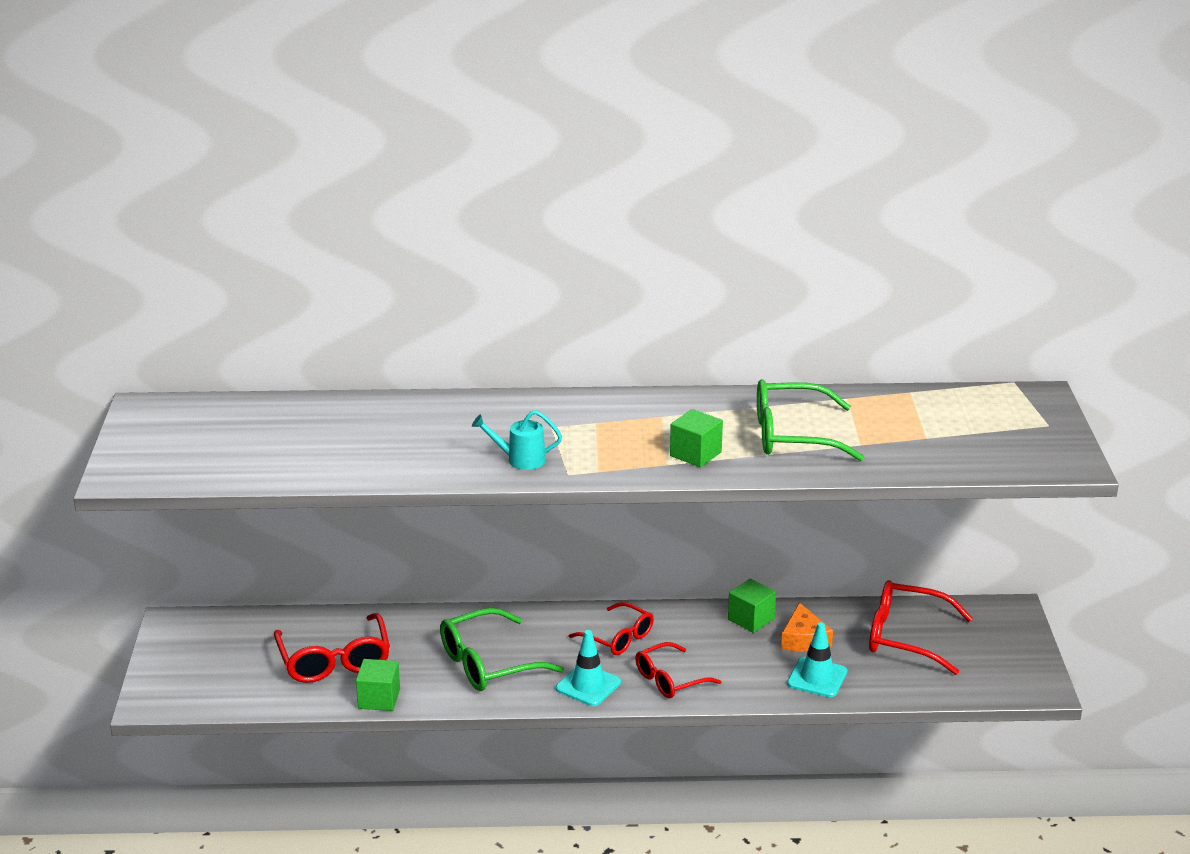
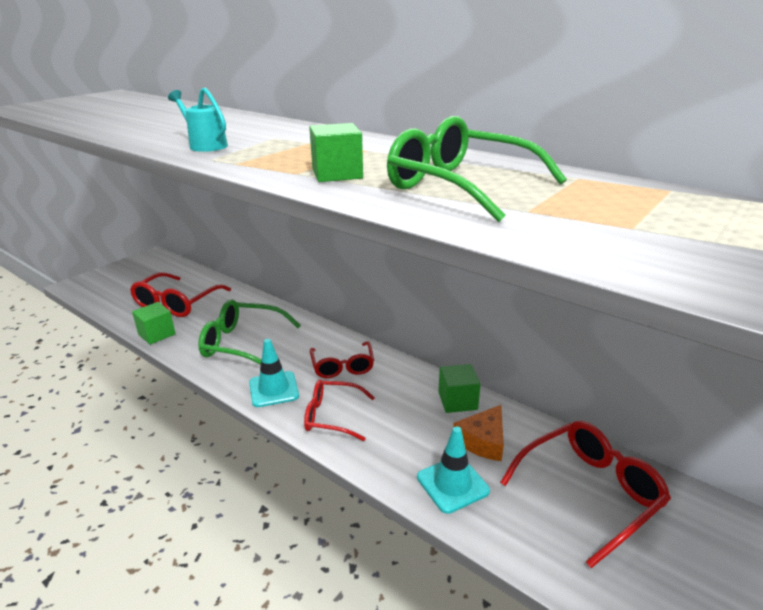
camera: 40 degrees right, 0 degrees up
red glasses [869,580,973,675] -> red glasses turned 90 degrees clockwise [500,421,671,568]

